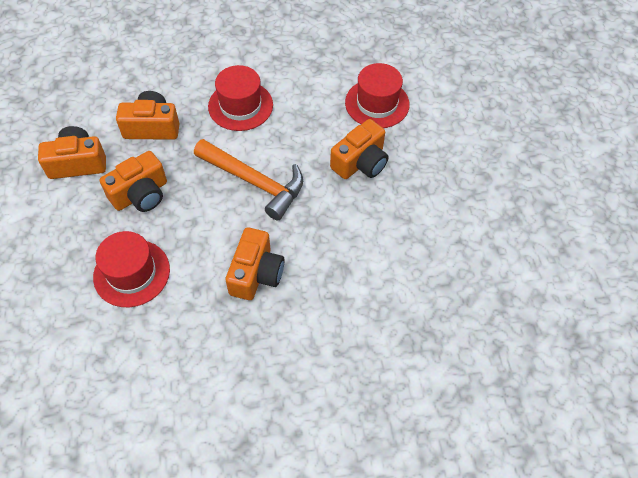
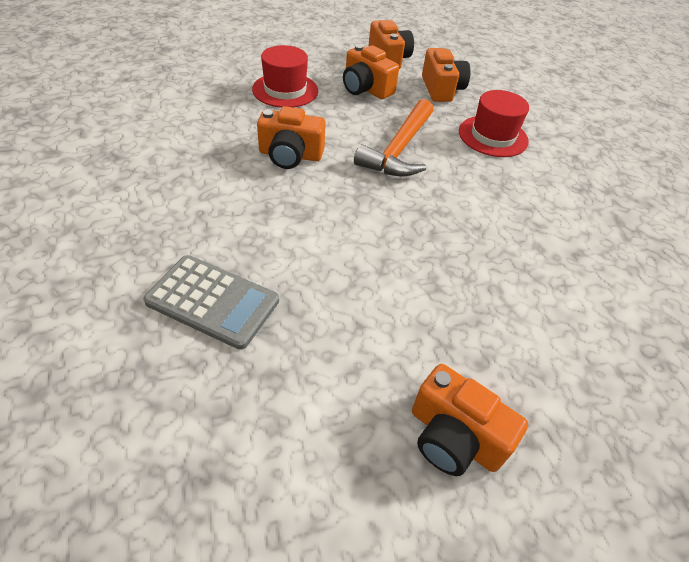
camera: 80 degrees right, 10 degrees down
orange camera [330,119,389,179] -> orange camera moved to [412,364,528,476]
red hat [345,63,410,128] -> none
none -> grey calculator [143,255,279,350]

